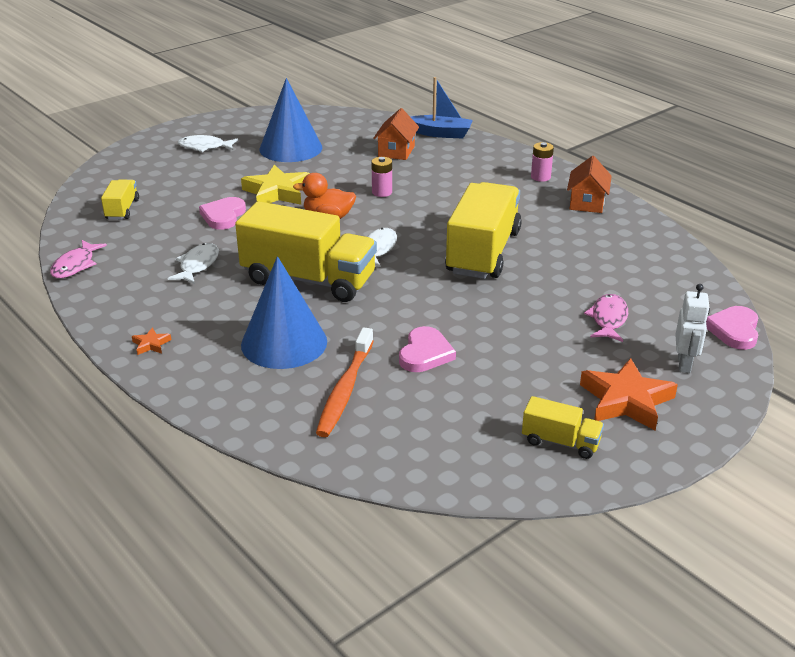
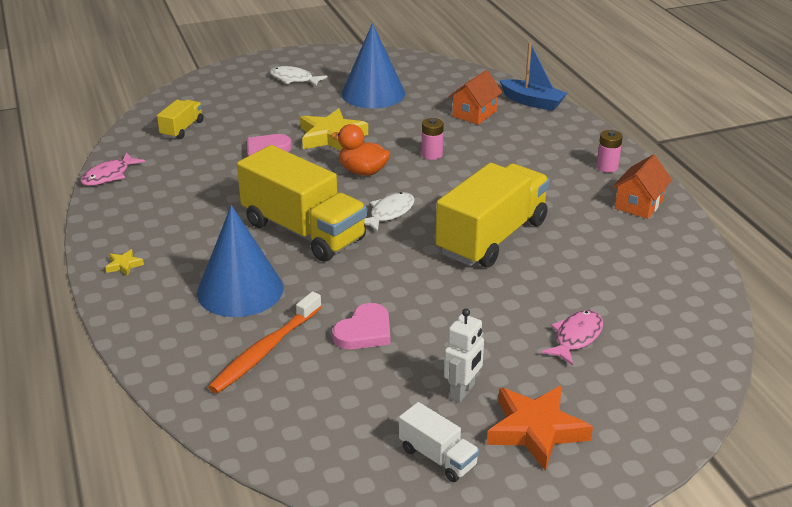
camera: 20 degrees right, 0 degrees up
orange star [132,327,171,355] -> yellow star [105,249,144,276]
white fish [168,243,219,284] -> none
yellow truck [522,396,604,459] -> white truck [399,402,480,482]
white robot [675,284,710,373] -> white robot moved to [444,309,484,402]
pink heart [706,306,758,350] -> none

